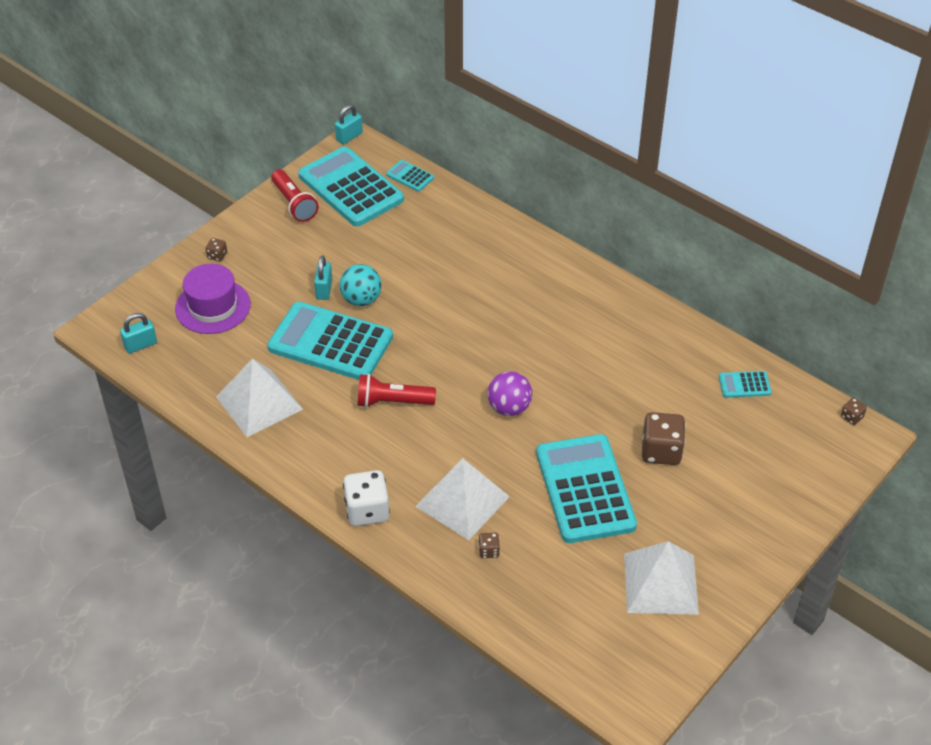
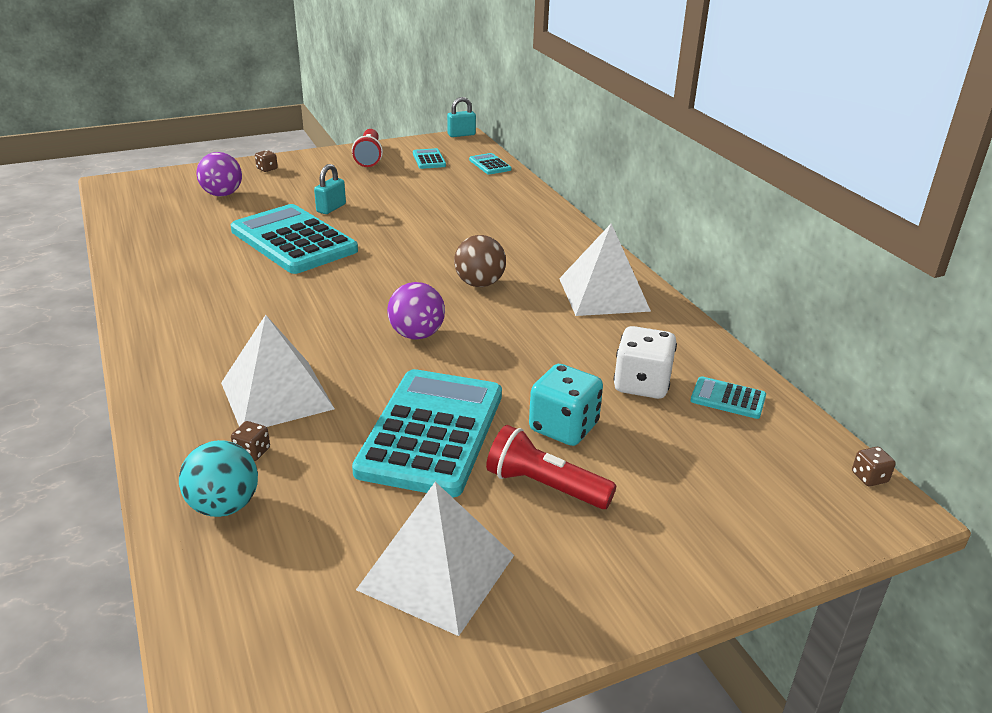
camera: 25 degrees right, 15 degrees down
turquoise padlock [120,313,157,354] -> none
purple hat [175,264,251,334] -> purple ball [197,152,242,197]
white pyramid [216,359,303,437] -> white pyramid moved to [559,223,651,316]
turquoise calculator [298,146,404,227] -> turquoise calculator [413,148,446,169], size x0.43
turquoise ball [339,264,382,306] -> turquoise ball moved to [179,440,258,517]
white dice [343,470,390,526] -> white dice moved to [614,326,677,399]
red flashlight [357,374,436,408] -> red flashlight moved to [486,425,616,509]
brown dice [642,412,686,465] -> turquoise dice [529,364,603,446]
none -> brown ball [454,235,506,287]

